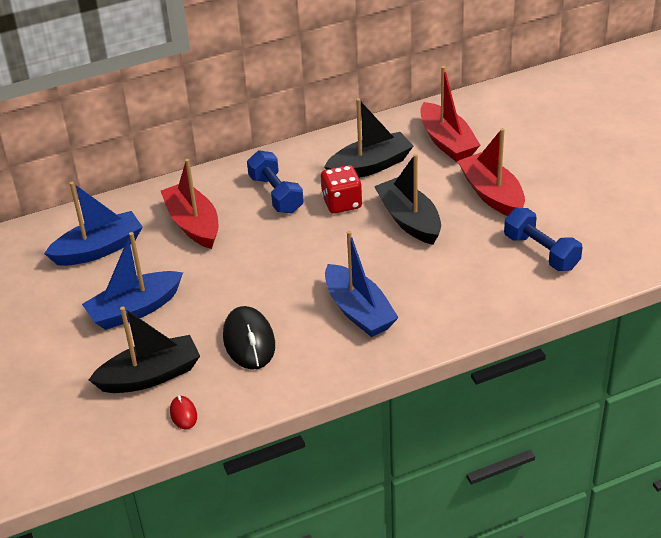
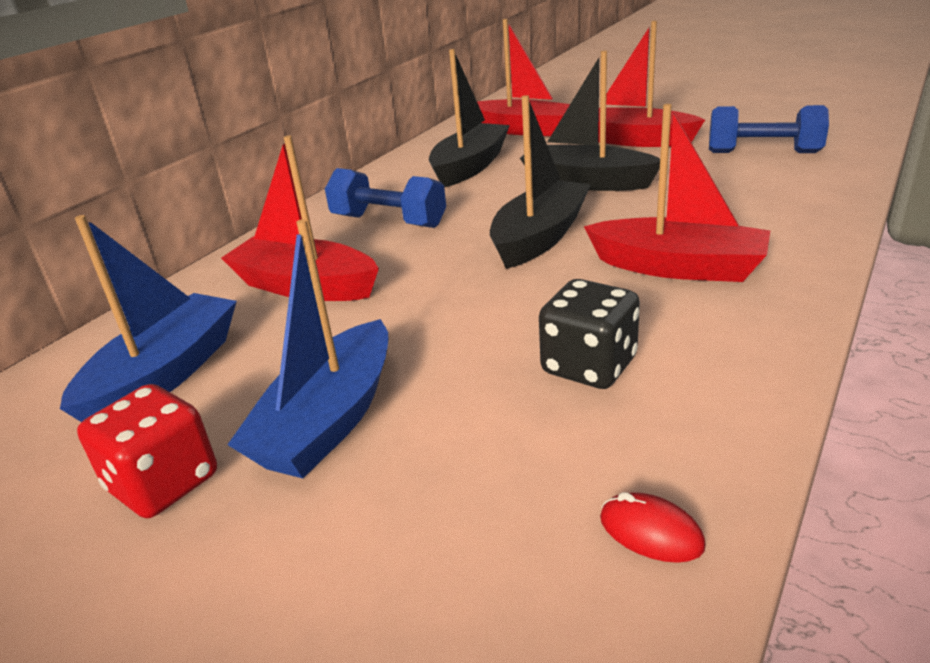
camera: 35 degrees left, 10 degrees down
black boat [89,306,200,393] -> black boat moved to [490,95,591,269]
black mouse [223,306,275,370] -> black dice [539,279,640,389]
red dice [321,165,362,214] -> red dice moved to [77,384,217,518]
blue boat [325,231,399,337] -> red boat [584,104,770,282]

